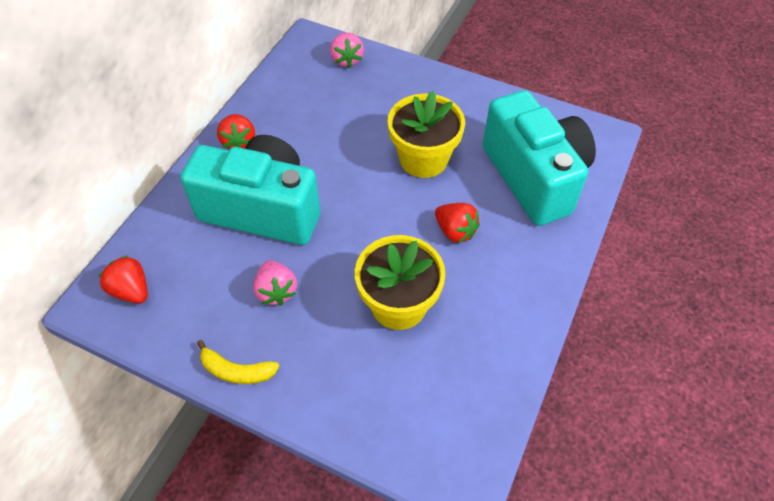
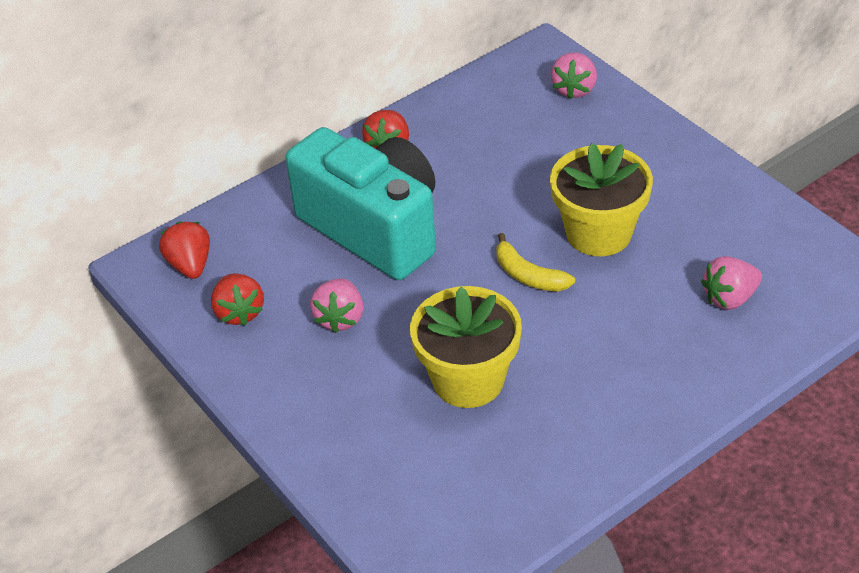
camera: 30 degrees right, 10 degrees down
yellow banana [197,340,279,384] -> yellow banana moved to [496,233,575,292]
red strawberry [435,203,480,243] -> red strawberry moved to [211,273,264,326]
turquoise camera [483,90,596,226] -> pink strawberry [701,256,762,310]

